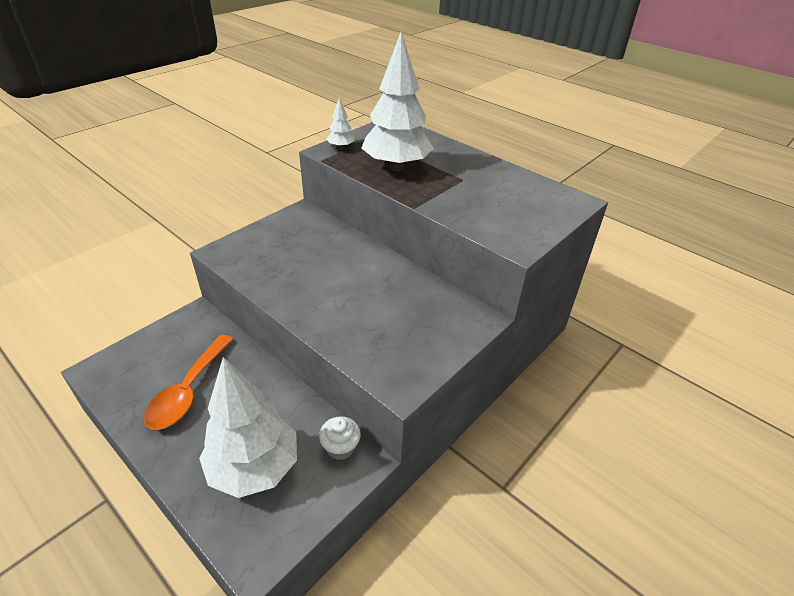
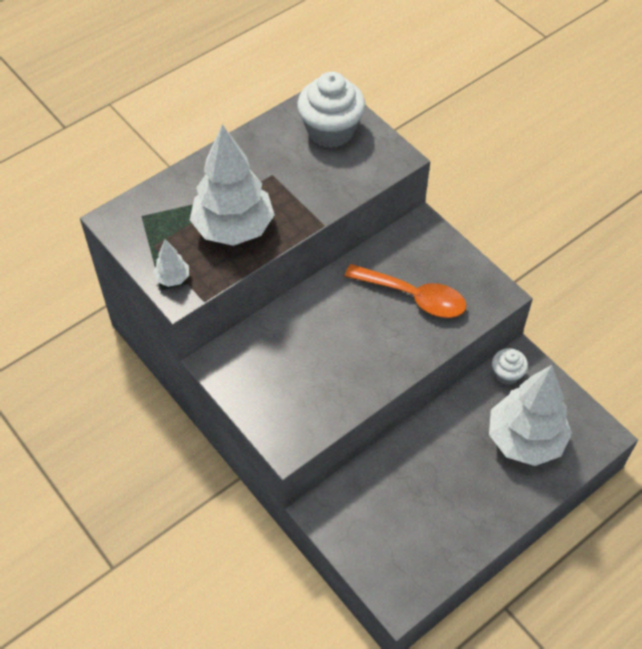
camera: 80 degrees left, 15 degrees up
orange spoon [144,335,233,430] -> orange spoon moved to [344,264,466,318]
none -> white cupcake [297,72,365,148]

